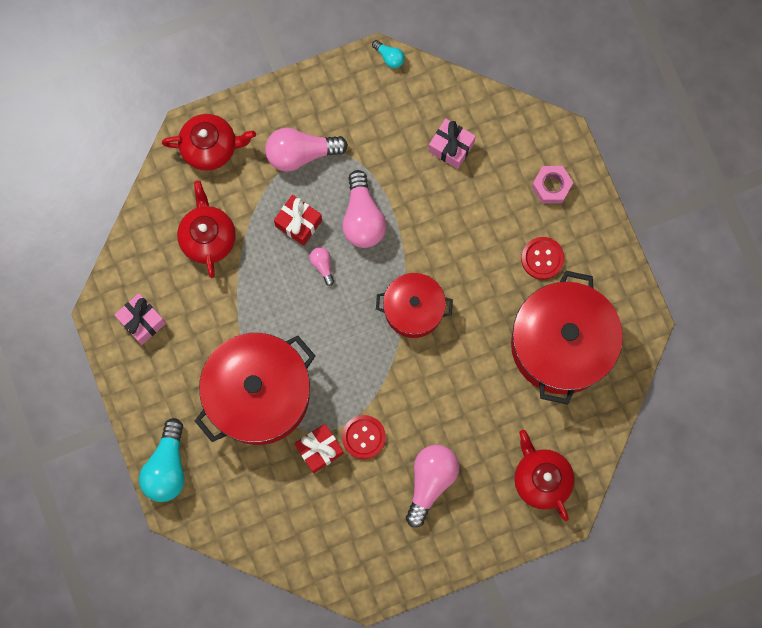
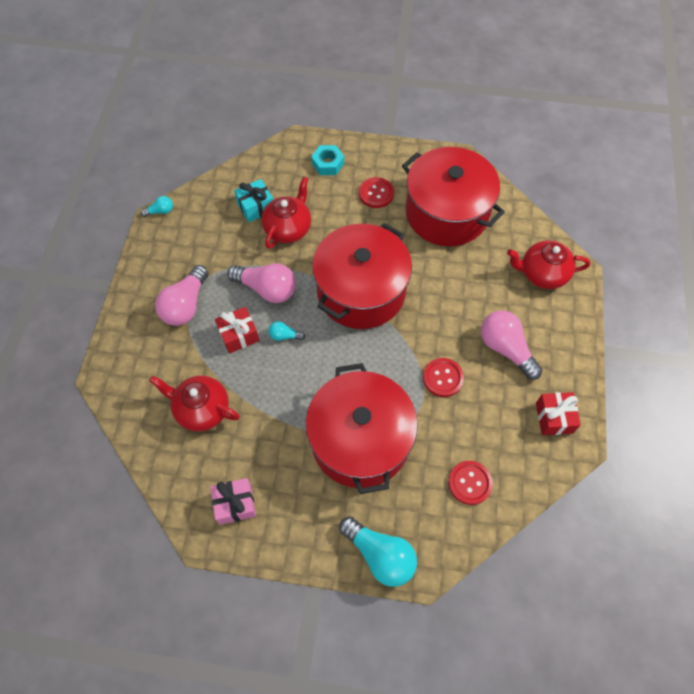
camera: 60 degrees left, 15 degrees down
red teapot [162,114,256,171] -> red teapot moved to [261,177,311,249]
red gift [294,424,344,474] -> red gift moved to [536,392,581,435]
pink light bulb [310,247,334,286] -> turquoise light bulb [268,321,305,341]
red pot [376,273,453,338] -> red pot [312,223,412,329], size x1.72
pink gift [428,119,476,169] -> turquoise gift [234,179,273,222]
pink nut [532,166,573,204] -> turquoise nut [311,145,344,175]
none -> red button [448,461,493,505]

